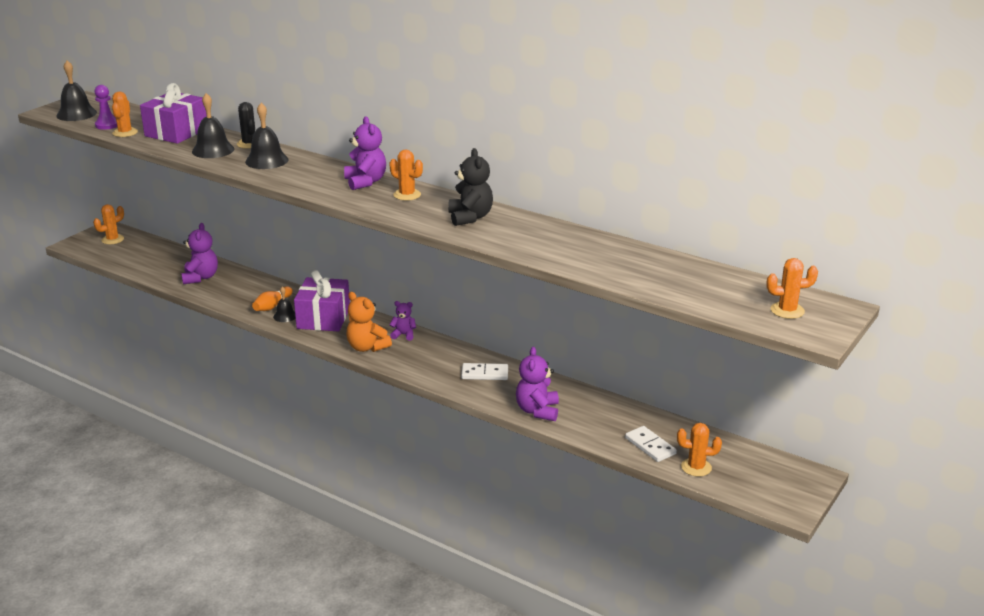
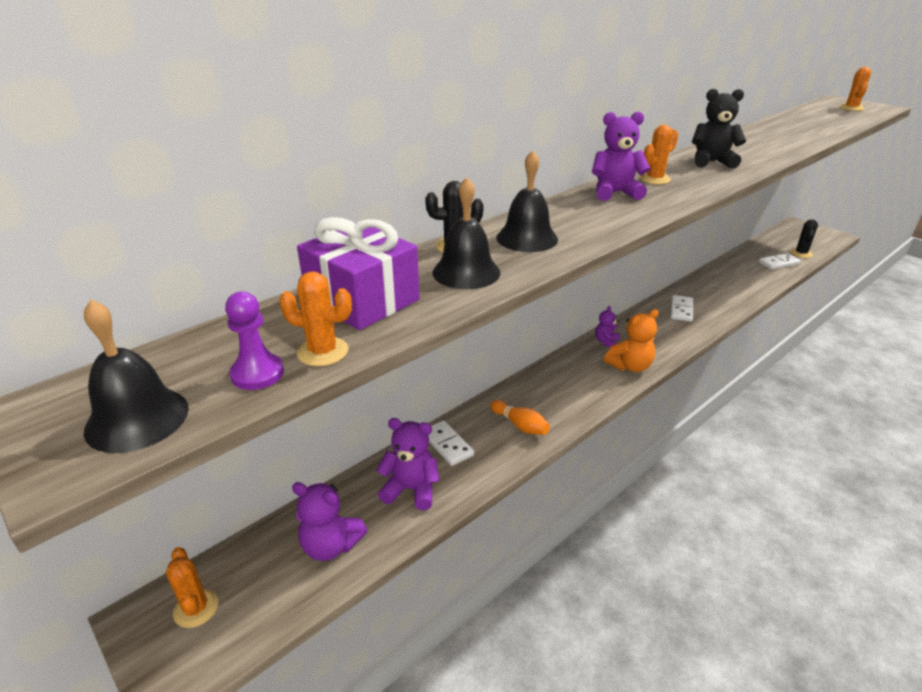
camera: 75 degrees left, 5 degrees up
black bell [273,286,296,322] -> none
purple gift [294,270,350,332] -> none
purple teddy bear [516,347,559,421] -> purple teddy bear moved to [292,482,367,561]
orange cactus [677,423,722,477] -> black cactus [790,219,818,258]
none -> white domino [428,420,474,466]

